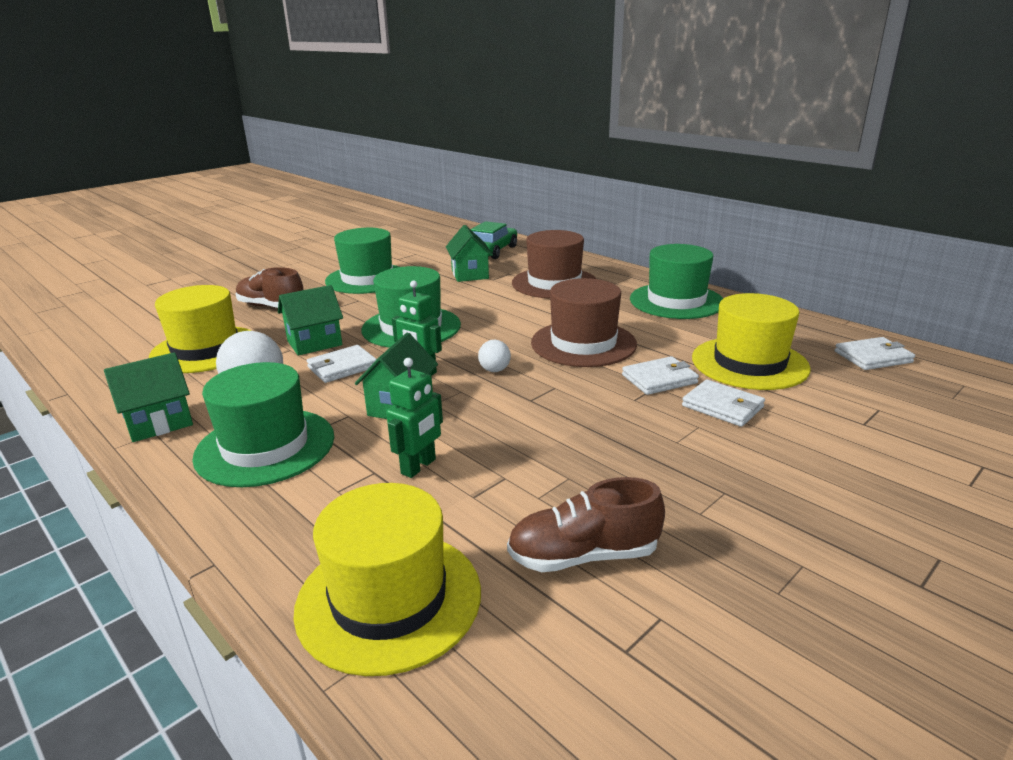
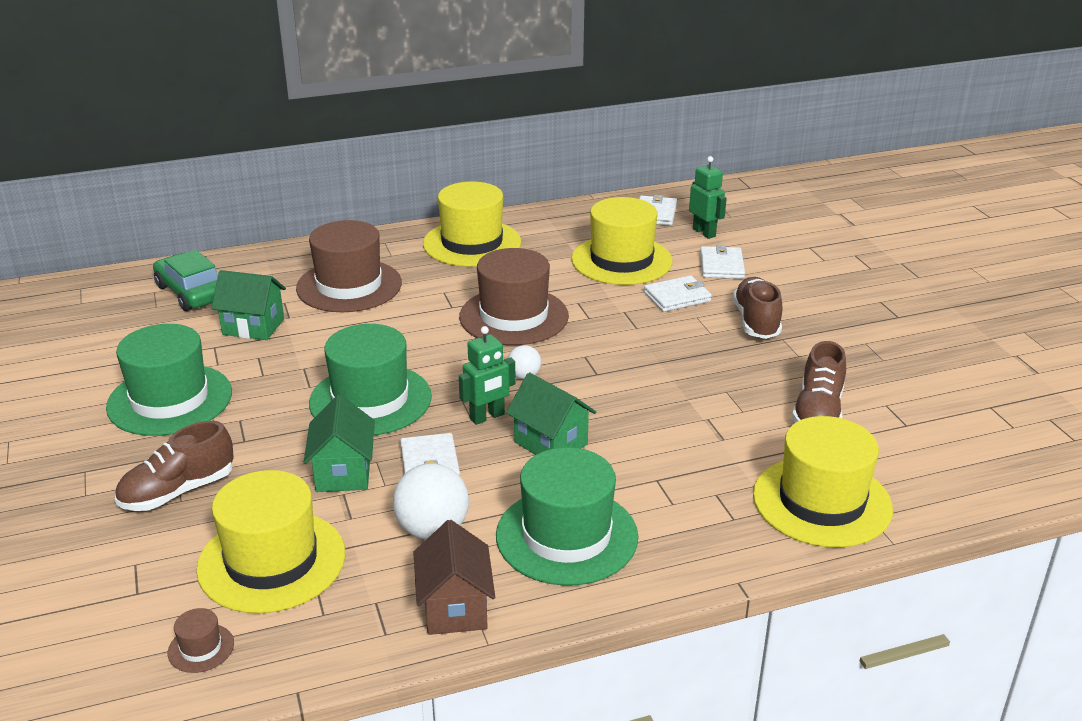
camera: 65 degrees left, 5 degrees up
green house [104,352,193,442] -> brown house [413,520,495,635]
green robot [386,358,443,478] -> green robot moved to [689,156,727,239]
white wallet [622,356,699,395] -> white wallet moved to [700,245,745,279]
green hat [630,244,723,319] -> yellow hat [423,182,521,267]
none -> brown hat [168,608,234,673]
none -> brown shoe [733,277,782,339]

